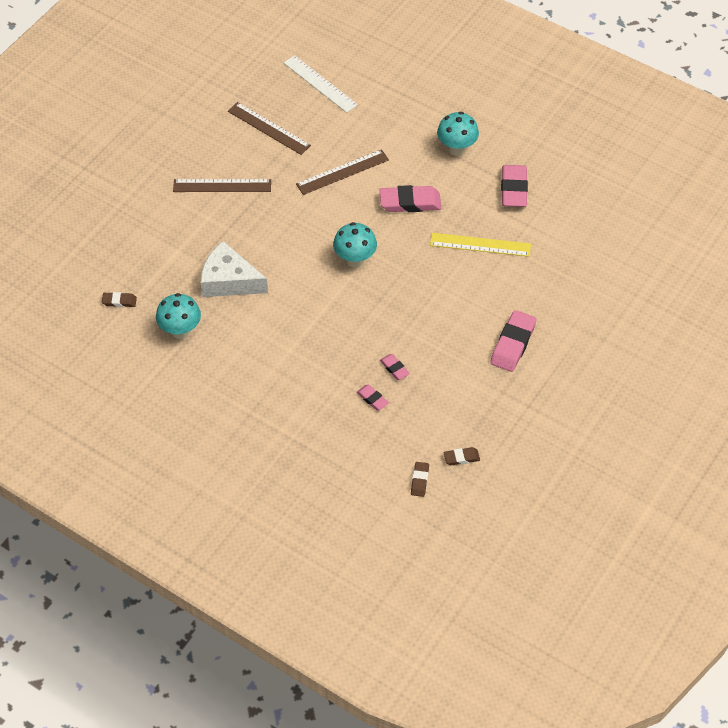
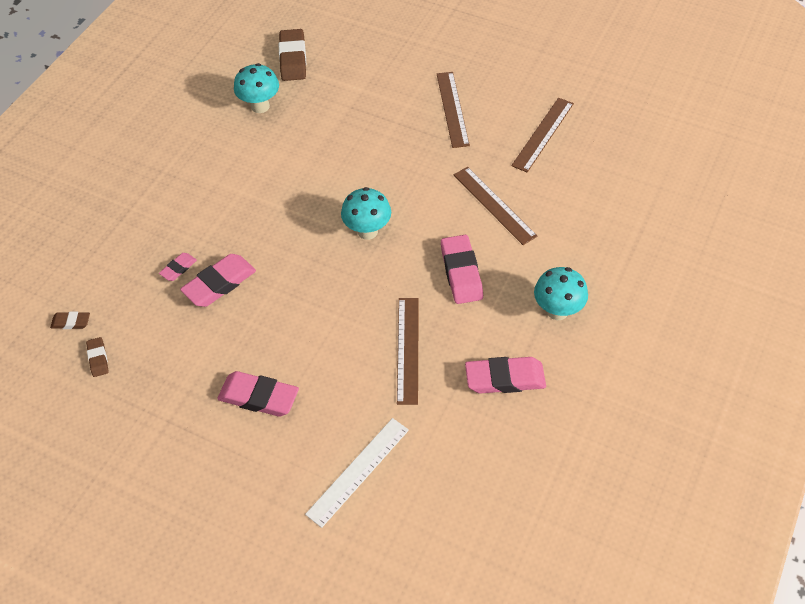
camera: 85 degrees right, 0 degrees up
brown eraser [102,292,137,307] -> brown eraser [279,29,306,81], size x1.90
white cheese [201,241,268,297] -> none
white ruler [284,55,358,113] -> white ruler moved to [305,418,409,528]
pink eraser [380,354,410,380] -> pink eraser [180,254,256,307], size x1.90
yellow ruler [430,233,531,257] -> brown ruler [397,298,419,405]

